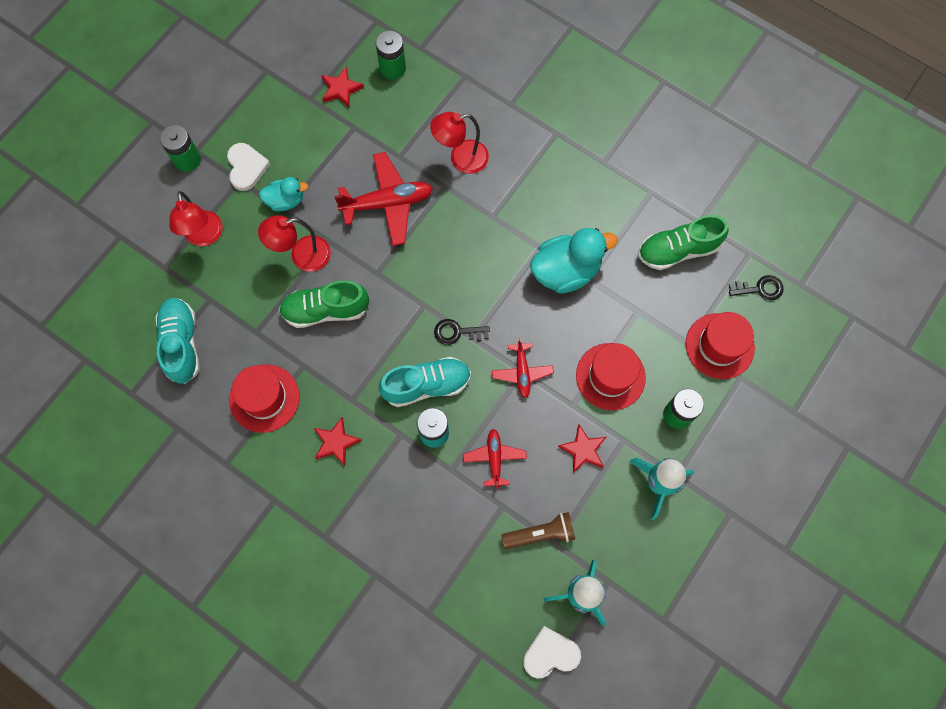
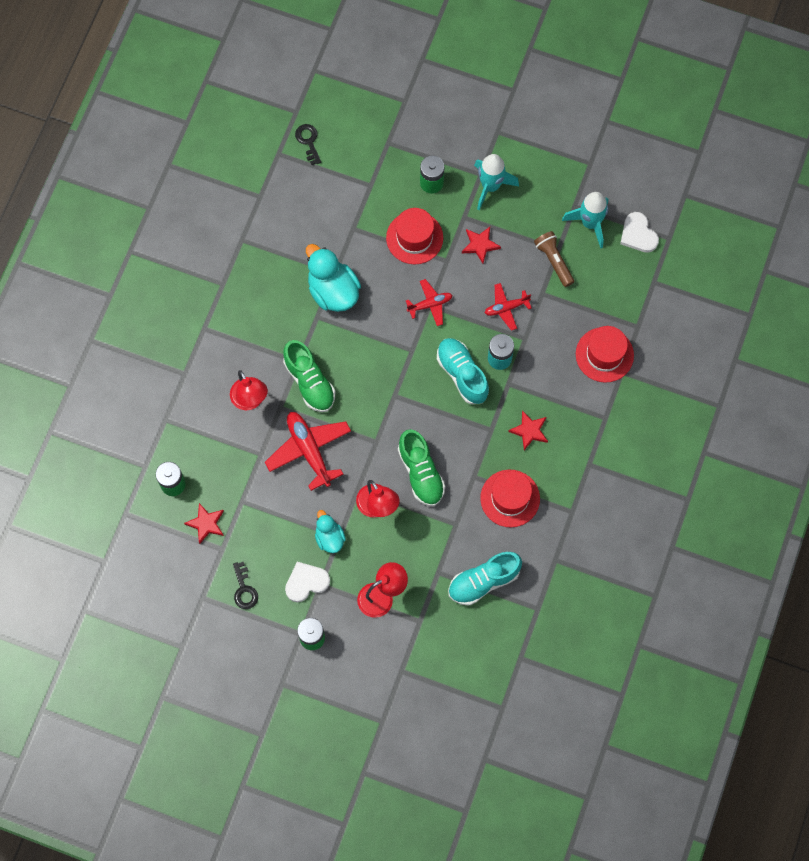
camera: 105 degrees left, 0 degrees up
black key [434,319,490,345] -> black key moved to [233,562,258,609]
green shoe [638,215,729,270] -> green shoe moved to [283,340,335,412]
red hat [686,312,755,379] -> red hat moved to [576,326,634,383]

